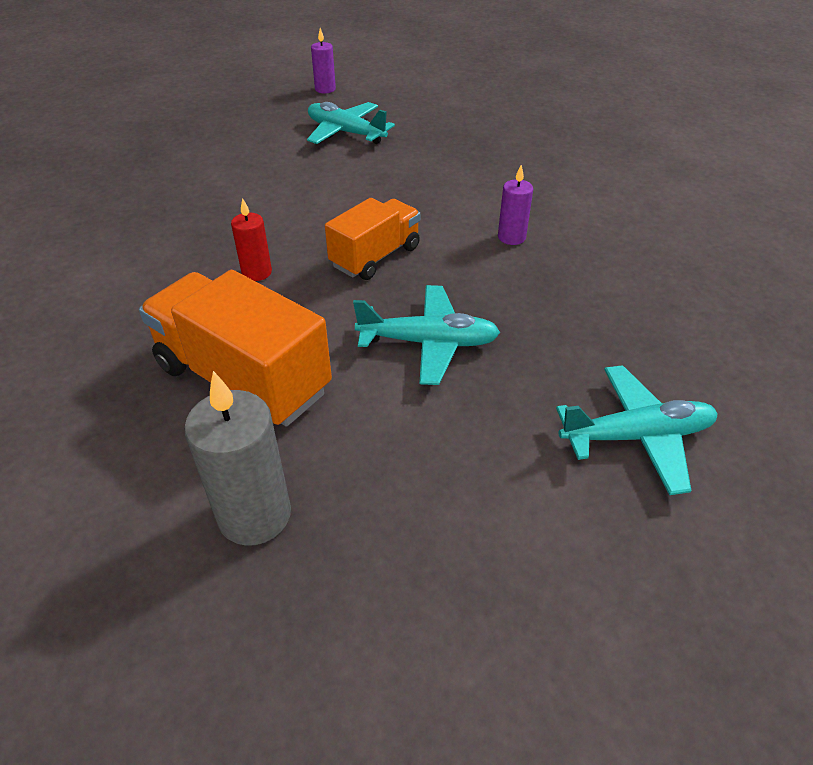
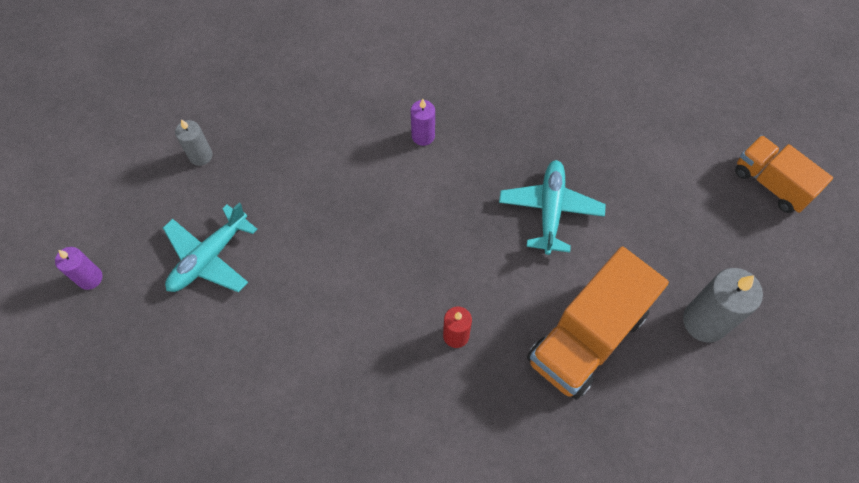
camera: 85 degrees left, 20 degrees up
orange truck [325,198,420,280] -> orange truck moved to [735,135,833,213]
turquoise plane [556,365,718,495] -> none
none -> grey candle [175,119,212,166]

